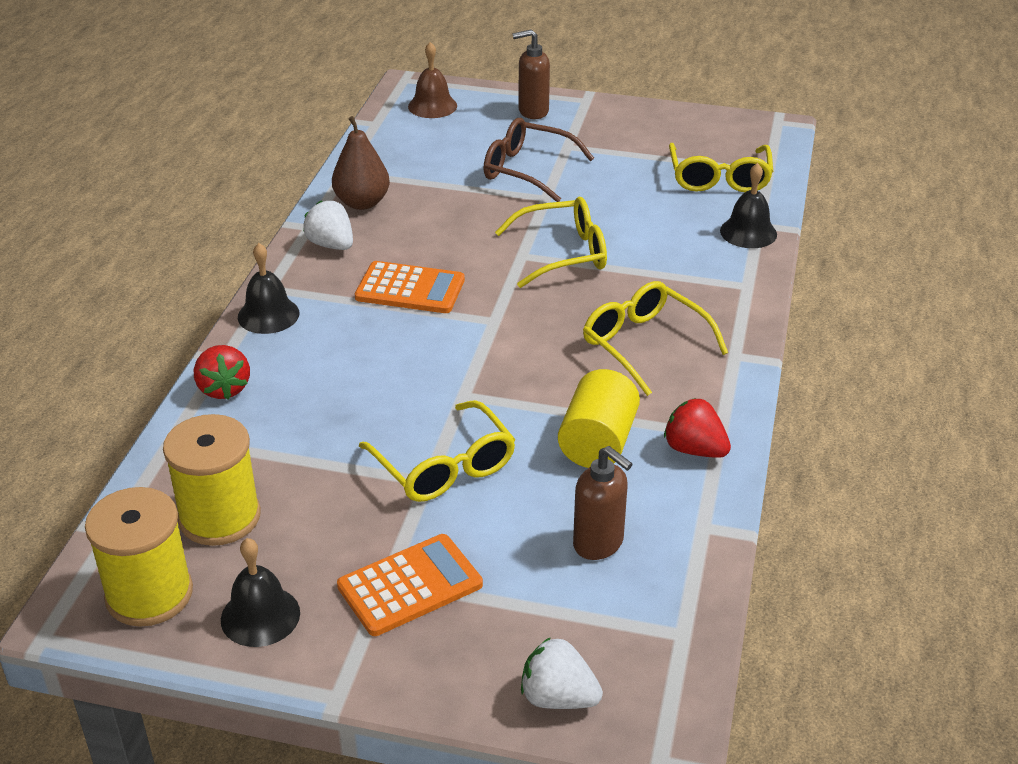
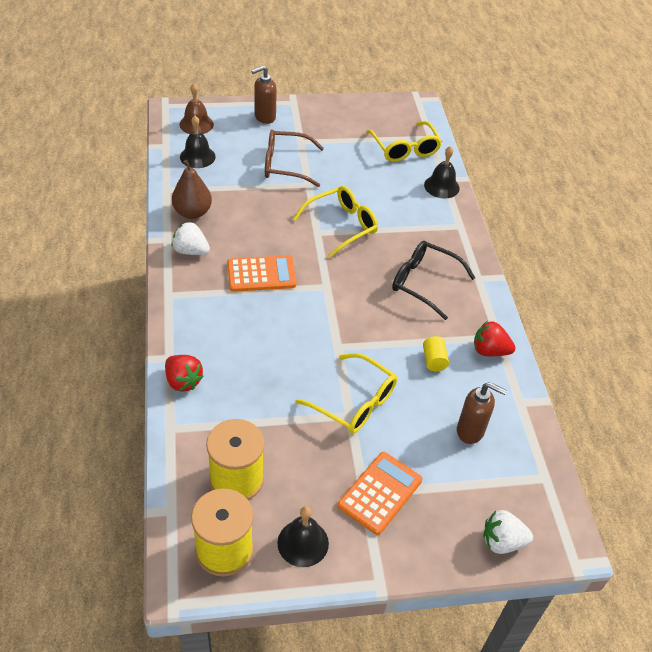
camera: 25 degrees left, 10 degrees up
black bell [238,243,300,334] -> black bell moved to [180,116,216,168]
yellow cylinder [558,369,640,468] -> yellow cylinder [423,336,449,371], size x0.55
yellow glasses [583,281,728,396] -> black glasses [392,241,475,320]

